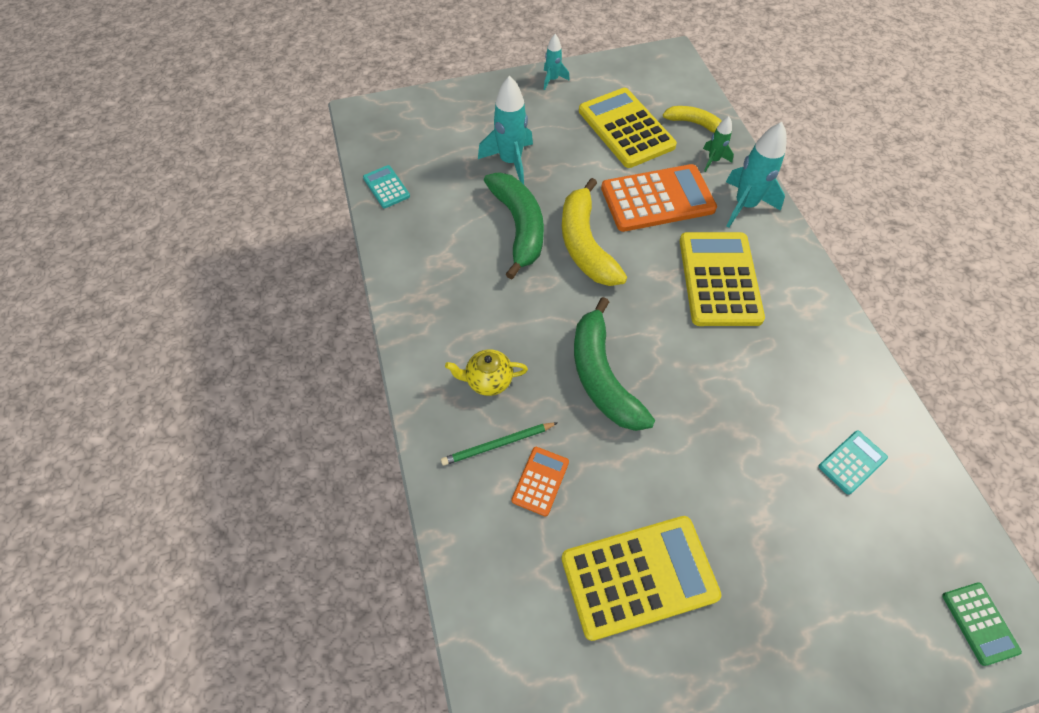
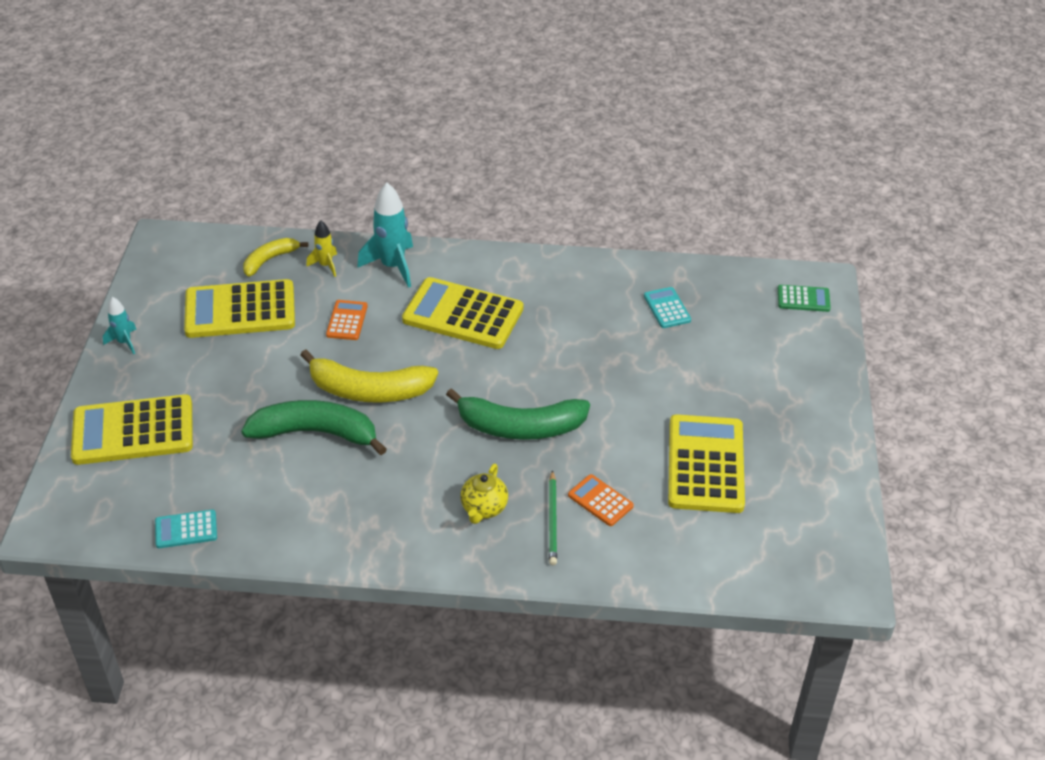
camera: 70 degrees left, 15 degrees down
turquoise rocket [478,75,533,184] -> none
orange calculator [601,164,717,232] -> orange calculator [326,300,368,340], size x0.48
green rocket [703,116,734,172] -> yellow rocket [306,221,337,277]
none -> yellow calculator [71,394,193,465]

